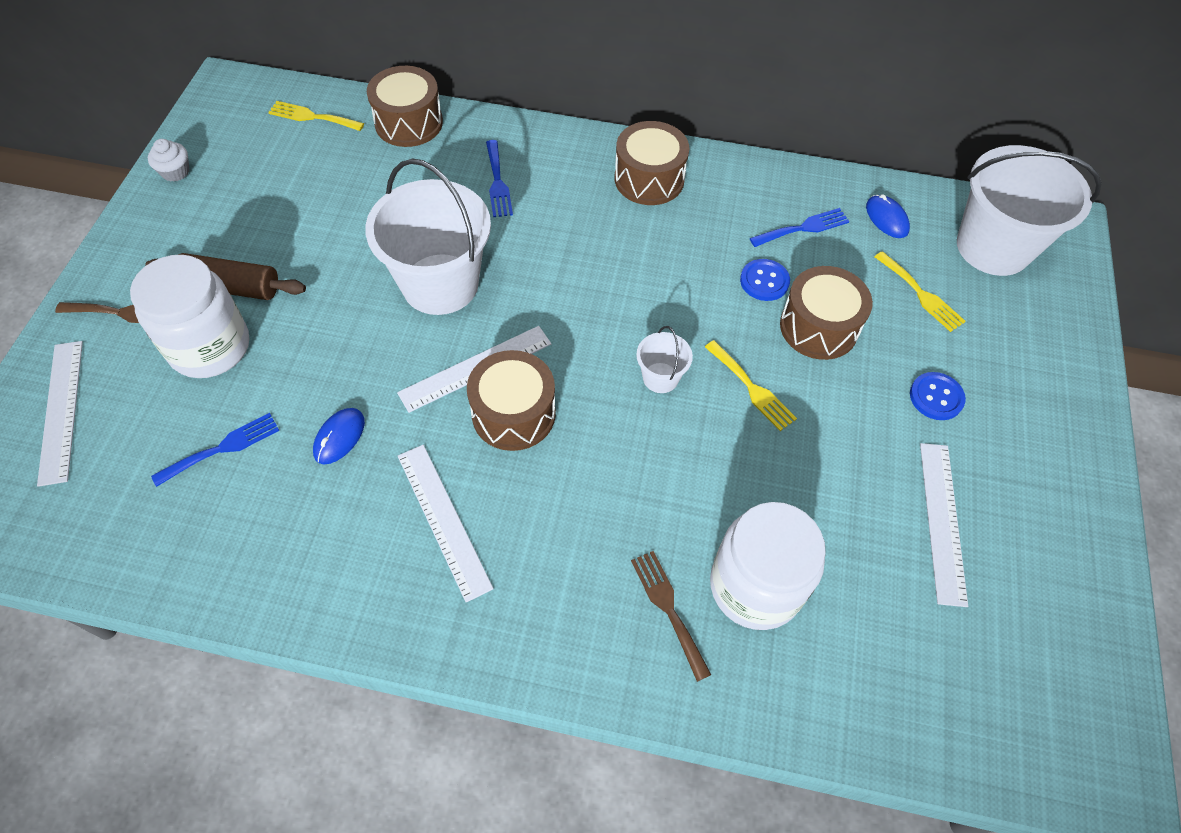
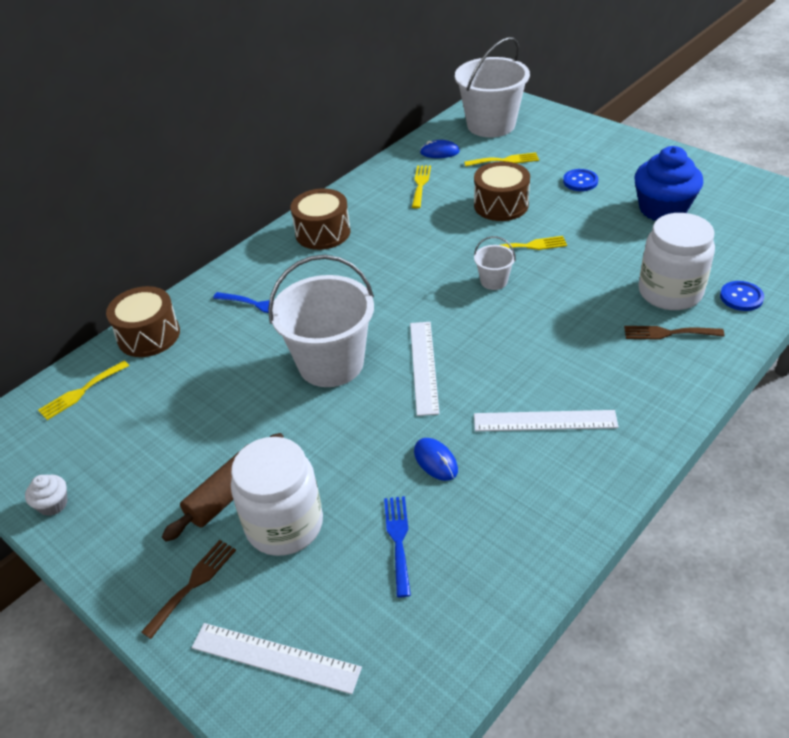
camera: 55 degrees left, 15 degrees down
brown drum [467,350,556,451] -> none
blue button [740,259,790,301] -> blue button moved to [720,281,764,311]
blue fork [750,208,850,247] -> yellow fork [412,165,431,209]
white ruler [920,443,968,607] -> blue cupcake [634,146,703,220]

